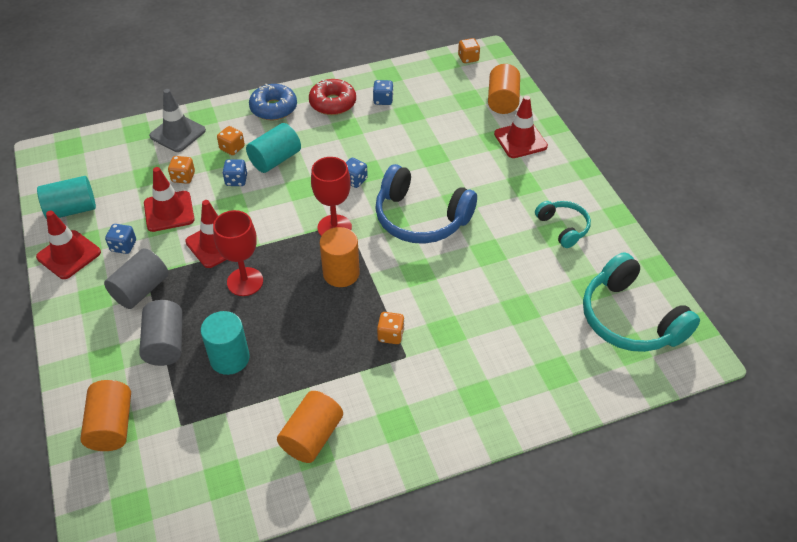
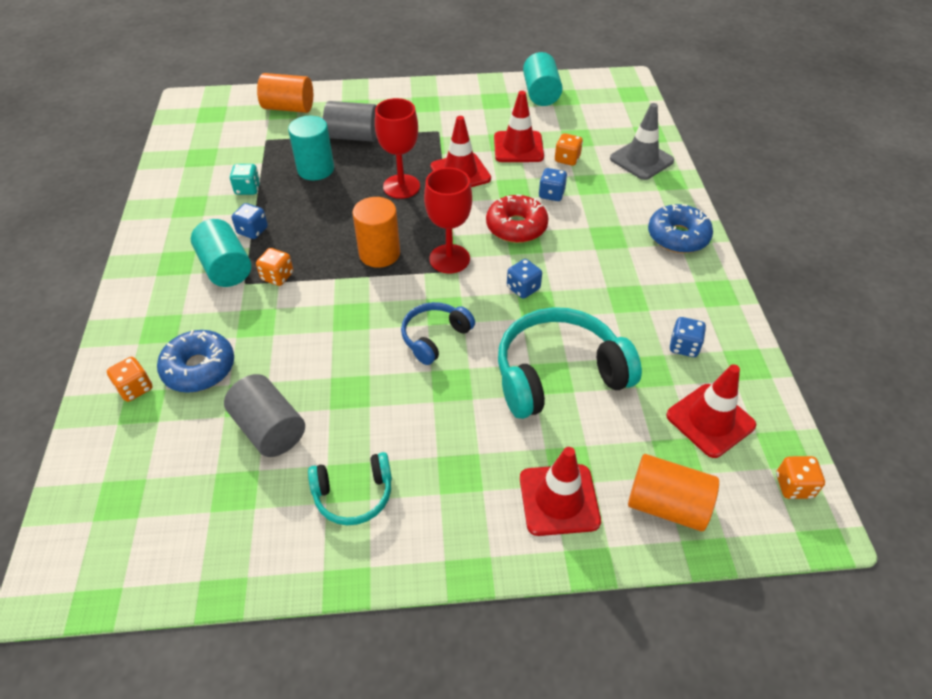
camera: 105 degrees right, 0 degrees up
red traffic cone [36,211,101,279] -> red traffic cone moved to [666,364,756,458]
grey cylinder [104,248,169,309] -> grey cylinder moved to [224,374,305,457]
blue dice [105,224,136,254] -> blue dice moved to [232,203,268,239]
orange dice [217,126,245,155] -> orange dice moved to [107,357,152,402]
turquoise cylinder [246,123,301,173] -> turquoise cylinder moved to [191,219,251,287]
orange cylinder [277,391,343,463] -> none
red donut [309,79,356,115] -> red donut moved to [486,194,549,243]
blue headphones [375,164,477,244] -> blue headphones [401,302,475,365], size x0.55
turquoise headphones [583,252,700,352] -> turquoise headphones moved to [498,307,642,419]
none -> blue donut [157,330,234,393]
none -> turquoise dice [230,164,260,195]

